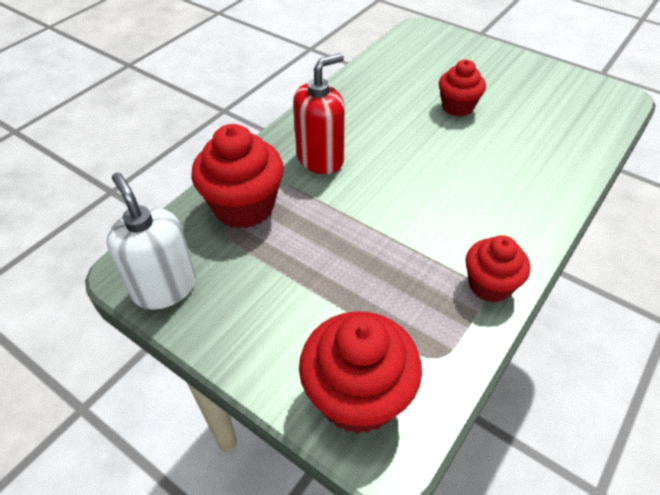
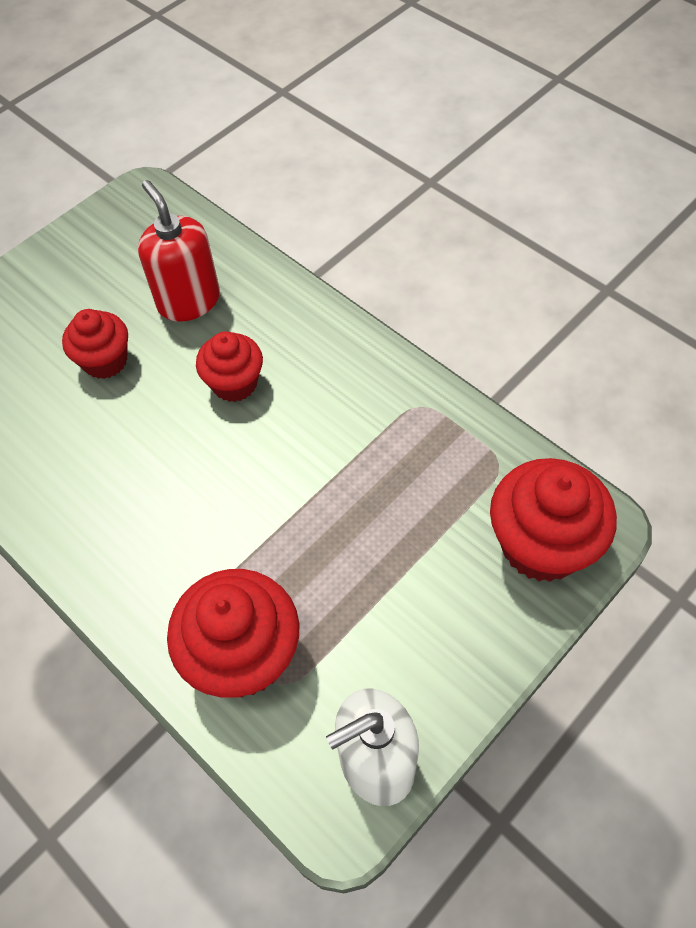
camera: 80 degrees left, 10 degrees up
red soap dispenser [293,53,345,174] -> red soap dispenser moved to [138,180,220,322]
red cupcake [465,235,530,303] -> red cupcake moved to [196,331,263,402]

